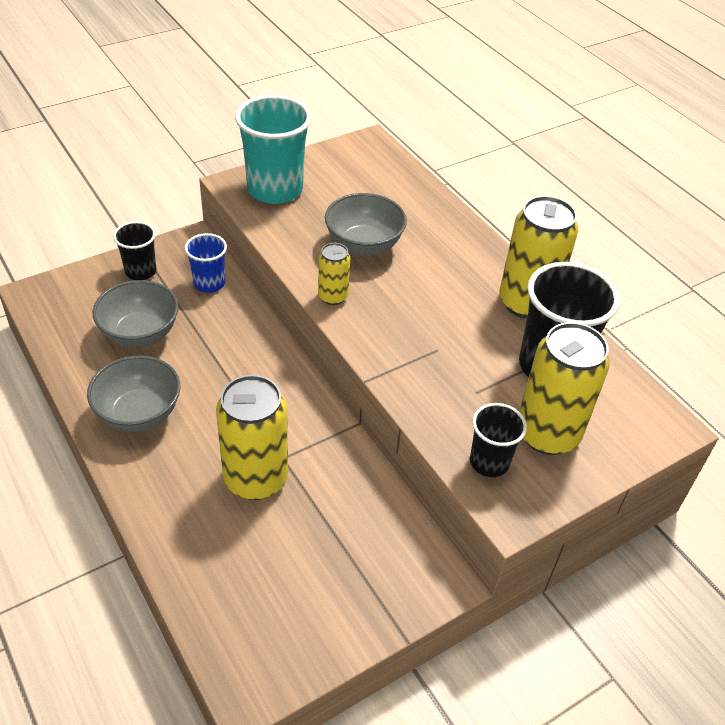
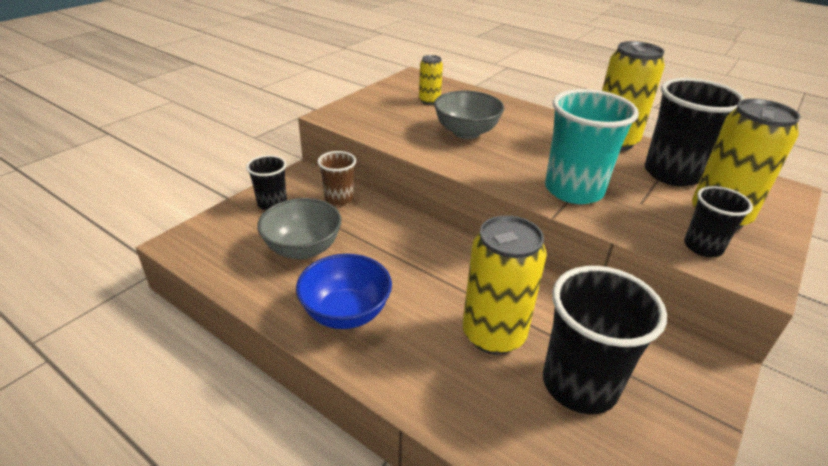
camera: 20 degrees left, 10 degrees down
grey bowl [87,355,180,432] -> blue bowl [296,254,392,329]
blue cup [185,233,227,293] -> brown cup [317,151,356,205]
turquoise cup [235,95,312,204] -> turquoise cup moved to [545,89,639,204]
yellow can [318,243,350,305] -> yellow can moved to [419,55,443,105]
none -> black cup [543,266,667,414]

